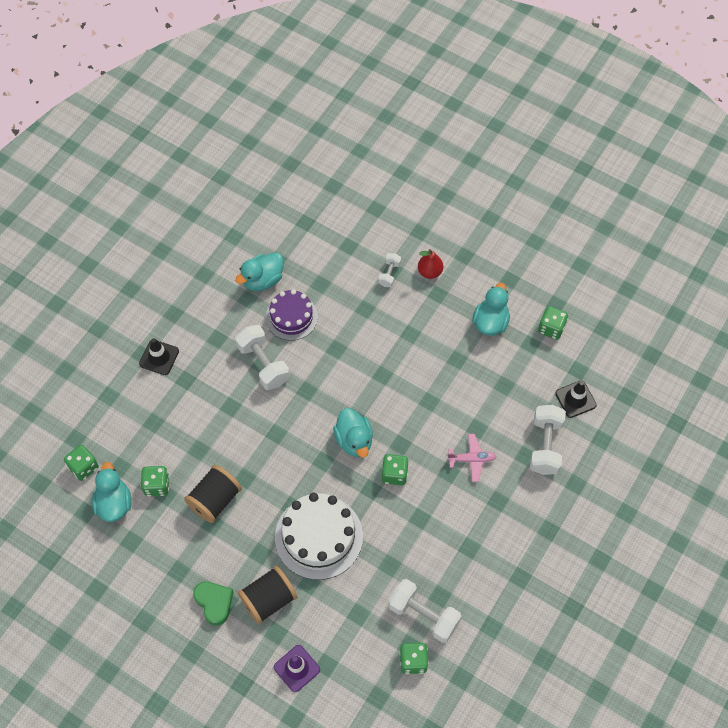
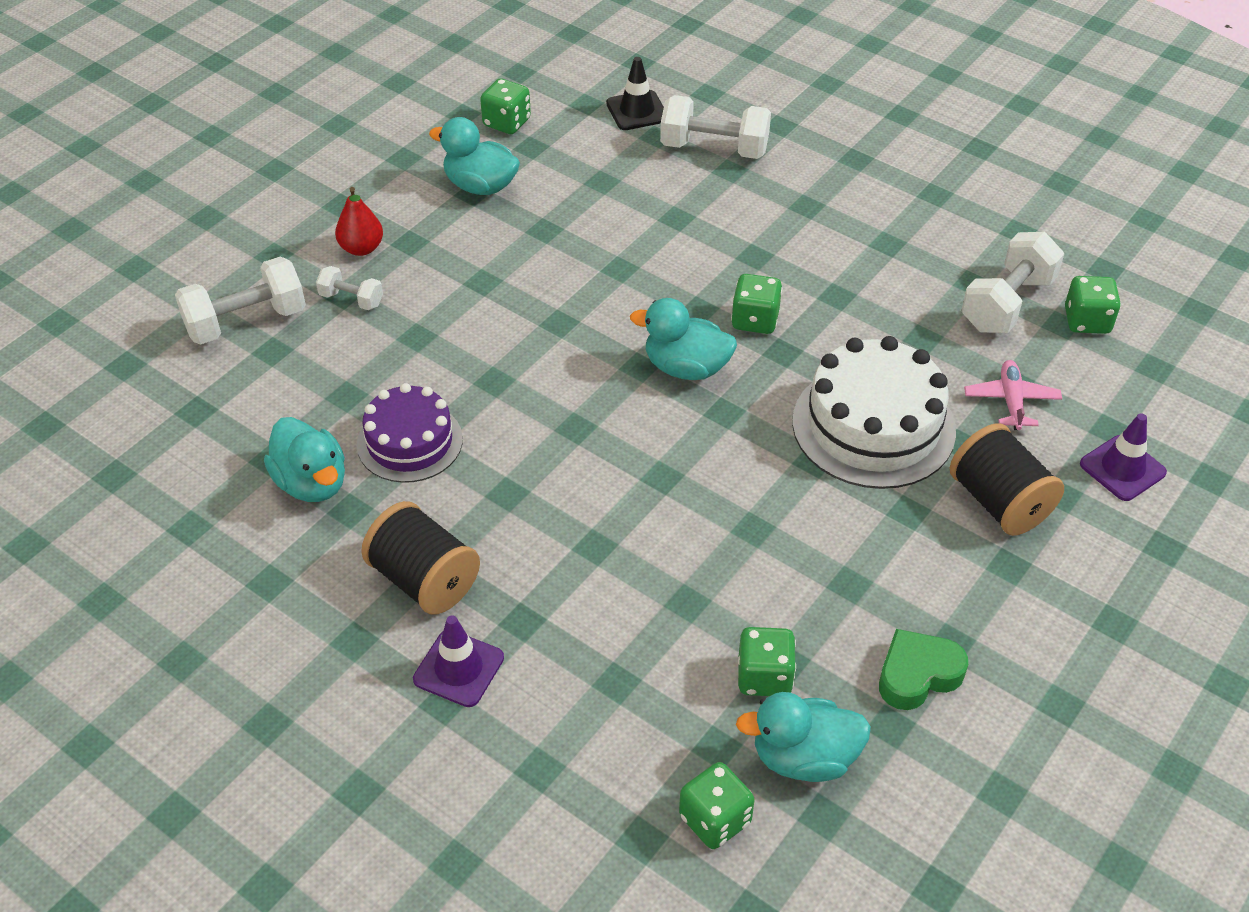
camera: 85 degrees left, 15 degrees down
black traffic cone [139,338,179,375] -> purple traffic cone [413,615,504,707]
black spool [184,465,242,523] -> black spool moved to [361,501,480,615]
green heart [193,581,233,626] -> green heart moved to [879,629,968,710]
white dumbbell [235,325,290,390] -> white dumbbell moved to [175,257,306,345]
turquoise duck [333,408,373,457] -> turquoise duck turned 150 degrees counterclockwise [630,298,737,380]
pink plane [447,434,496,482] -> pink plane moved to [964,360,1062,430]

